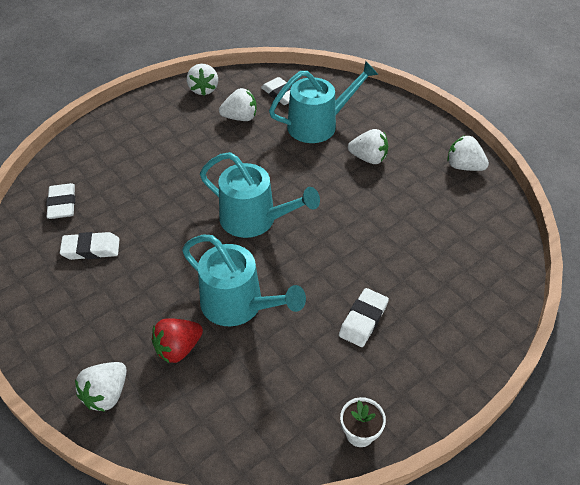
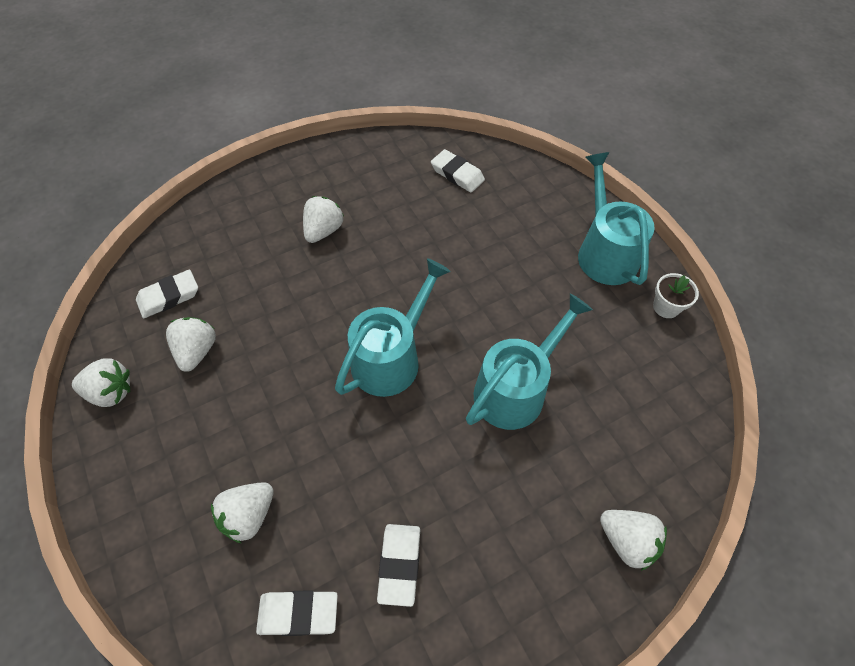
camera: 80 degrees left, 10 degrees up
red strawberry [152,318,203,363] -> none
turquoise watering can [269,61,378,143] -> turquoise watering can moved to [578,152,655,285]
white eraser [339,288,389,347] -> white eraser moved to [431,149,485,192]
white strawberry [447,135,489,171] -> white strawberry moved to [211,482,274,543]

